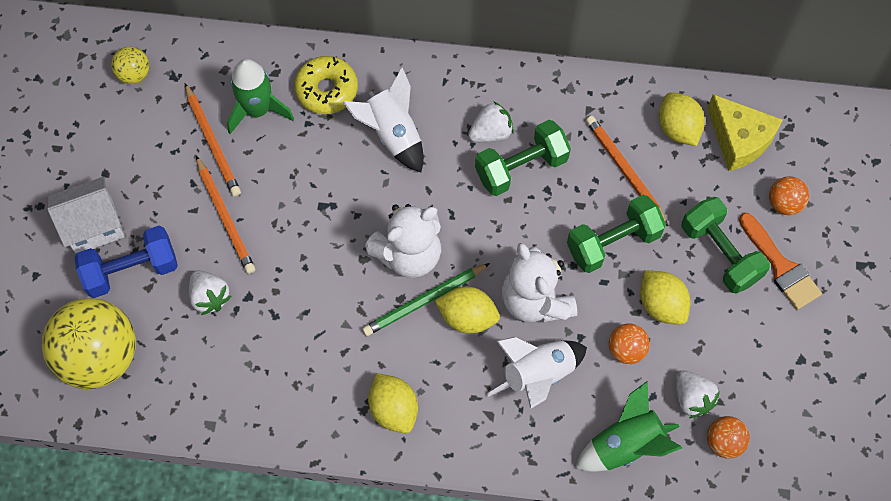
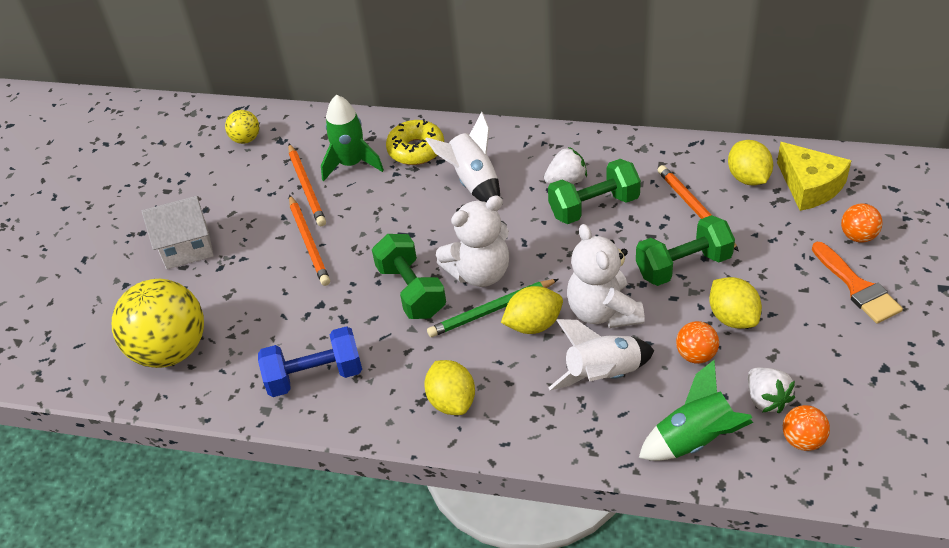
camera: 10 degrees right, 20 degrees down
blue dumbbell [74,226,178,298] -> blue dumbbell moved to [258,326,362,397]
white strawberry [189,270,231,315] -> none
yellow lemon [435,287,500,334] -> yellow lemon turned 45 degrees counterclockwise [501,286,563,334]
green dumbbell [682,197,770,294] -> green dumbbell moved to [372,234,446,319]

